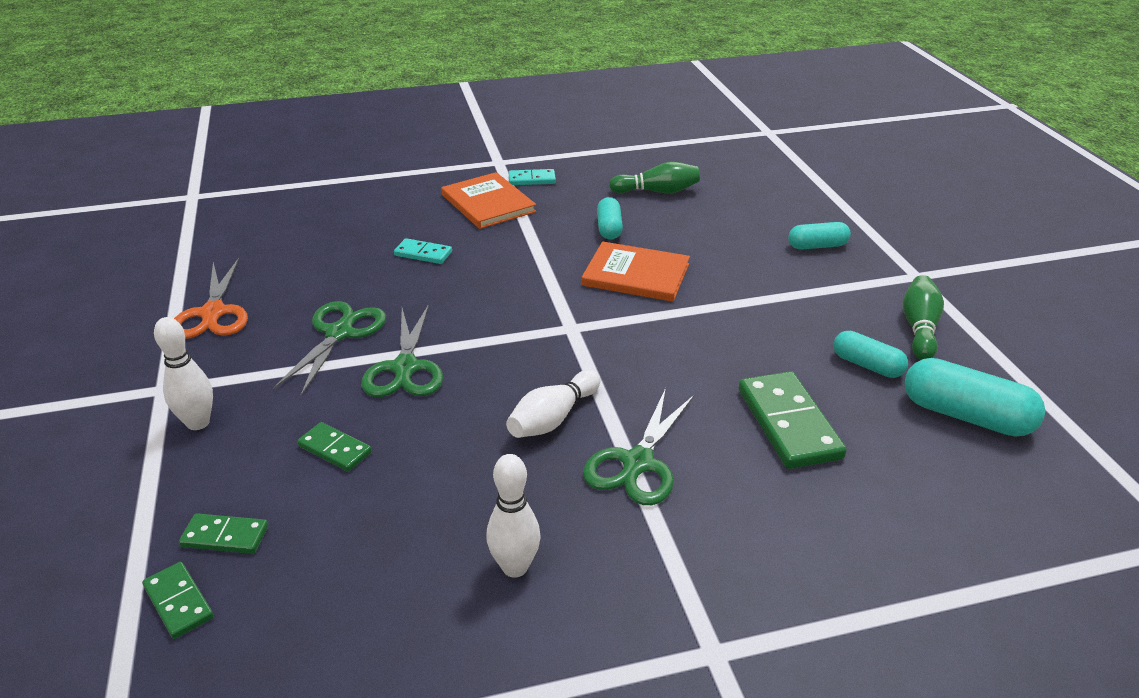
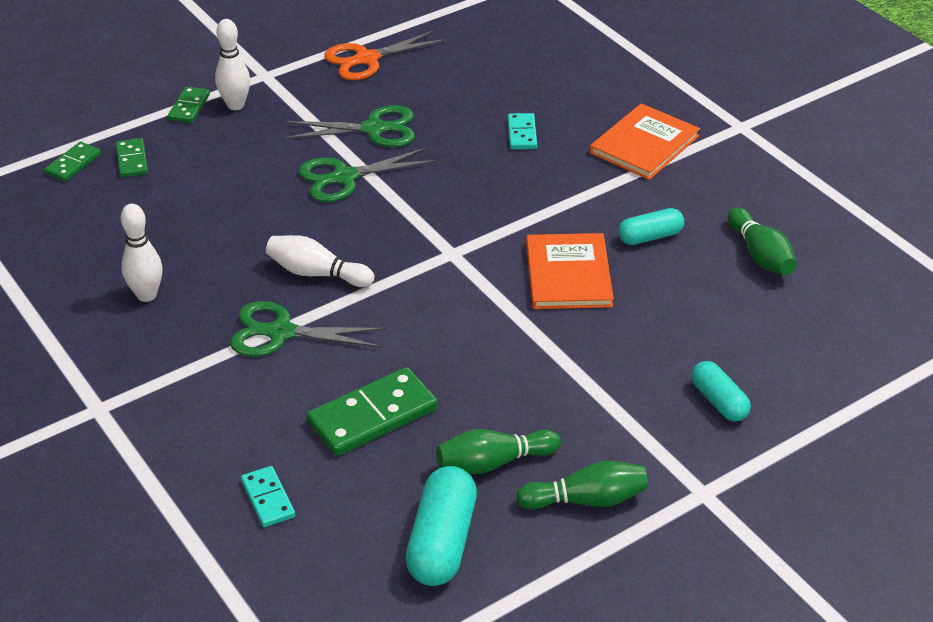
camera: 70 degrees right, 5 degrees up
green domino [297,422,372,472] -> green domino moved to [168,87,210,123]
turquoise domino [509,169,556,185] -> turquoise domino moved to [241,466,295,527]
turquoise capsule [834,331,908,378] -> green bowling pin [436,429,561,474]

